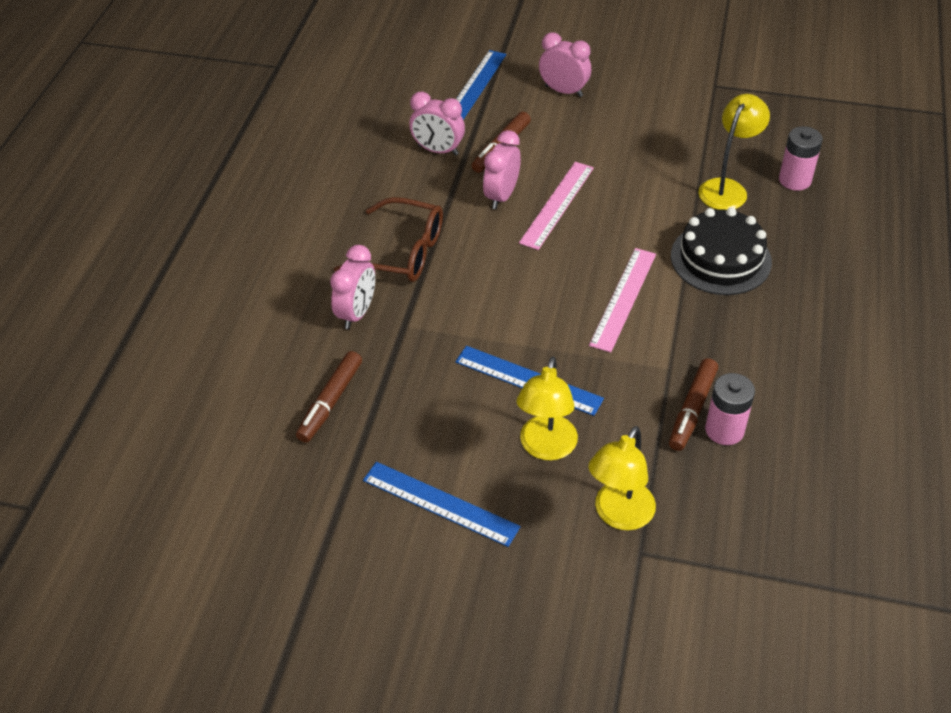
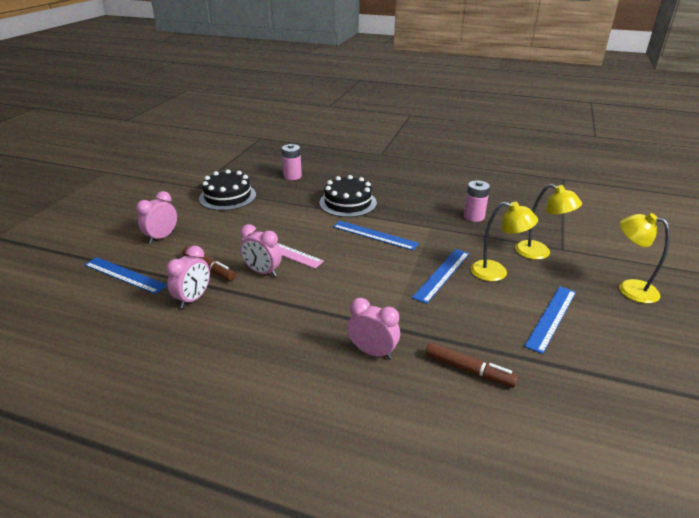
camera: 85 degrees left, 15 degrees down
brown glasses [334,197,443,282] -> none
pink ruler [589,248,656,353] -> blue ruler [333,221,419,250]
brown marker [669,358,718,451] -> none
yellow lamp [698,94,770,210] -> yellow lamp moved to [619,213,670,303]
none -> black cake [199,169,256,211]

